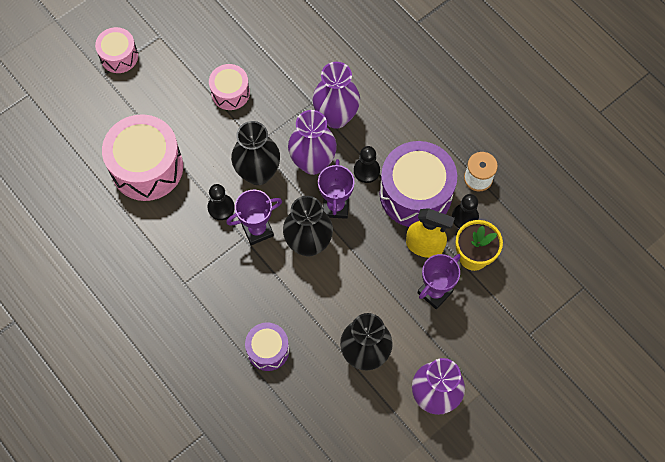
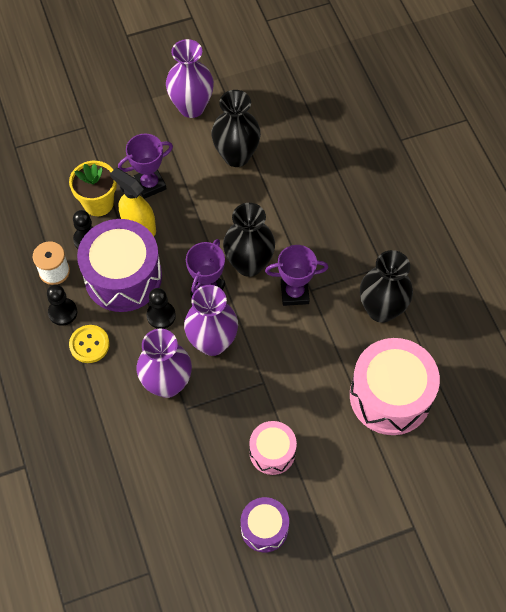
camera: 160 degrees left, 5 degrees down
pink drum [95,27,138,73] -> none
black pawn [207,184,235,220] -> black pawn moved to [47,284,77,326]
black vase [231,121,280,185] -> black vase moved to [360,250,413,323]
purple drum [245,323,289,371] -> purple drum moved to [241,497,289,553]
none -> yellow button [69,325,110,363]

